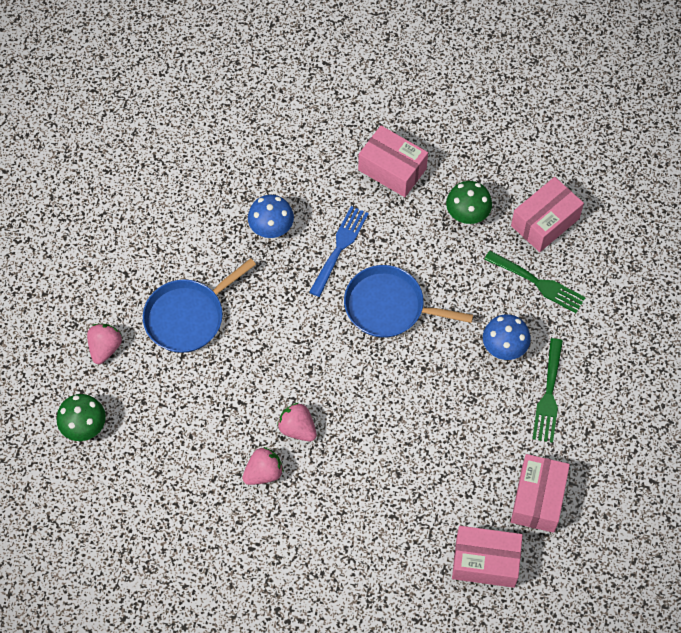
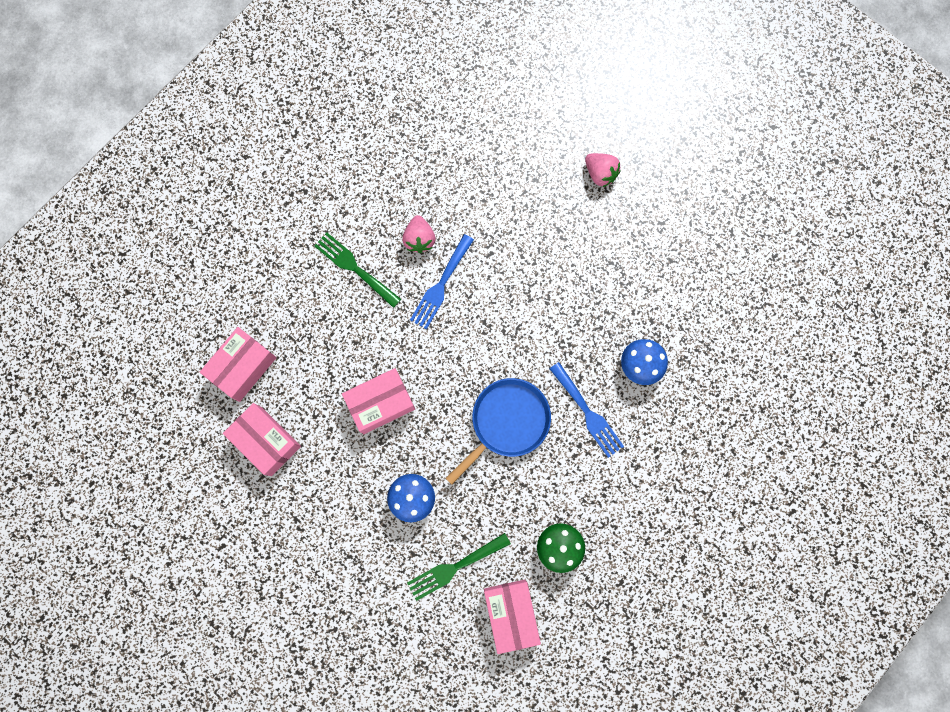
camera: 120 degrees right, 15 degrees up
green mushroom [56,394,106,441] -> none
blue pan [143,258,256,353] -> none
pink strawberry [277,403,317,441] -> blue fork [410,234,474,329]
pink box [358,125,428,197] -> pink box moved to [342,368,415,434]
green fork [532,338,563,443] -> green fork moved to [314,232,401,308]

